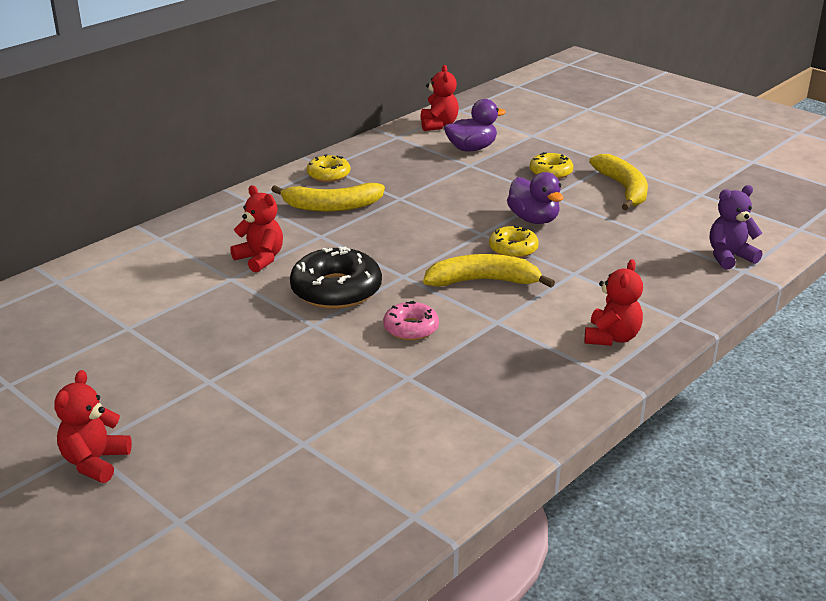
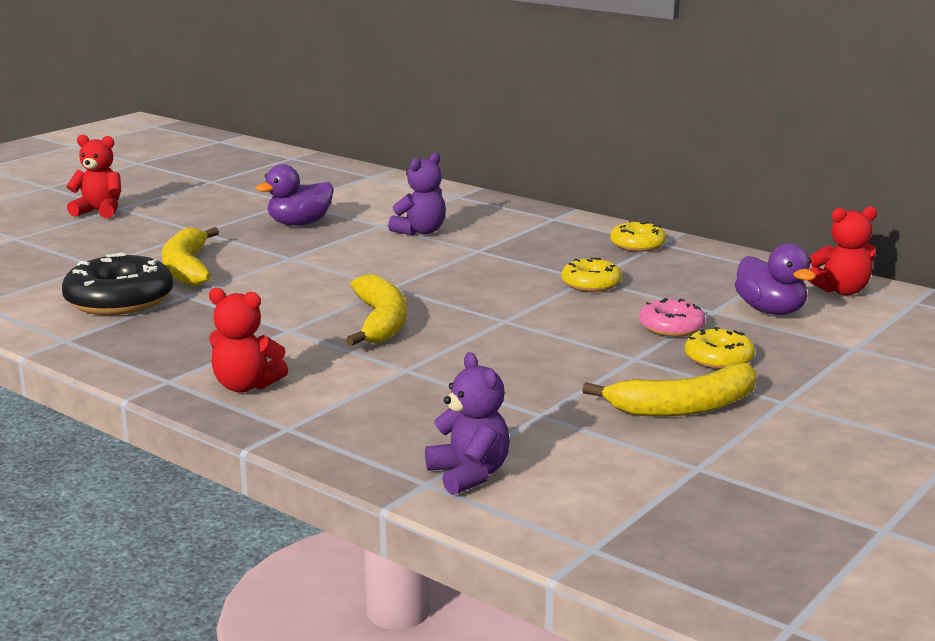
camera: 85 degrees right, 10 degrees down
red teddy bear [230,185,283,273] -> purple teddy bear [388,153,446,235]
yellow banana [271,183,385,212] -> yellow banana moved to [162,227,219,286]
black donut [290,246,382,309] -> black donut moved to [62,252,173,315]
pink donut [383,301,439,340] -> pink donut moved to [639,298,705,337]
yellow donut [489,225,539,258] -> yellow donut moved to [562,257,622,292]
purple duck [507,172,563,224] -> purple duck moved to [256,164,334,226]

